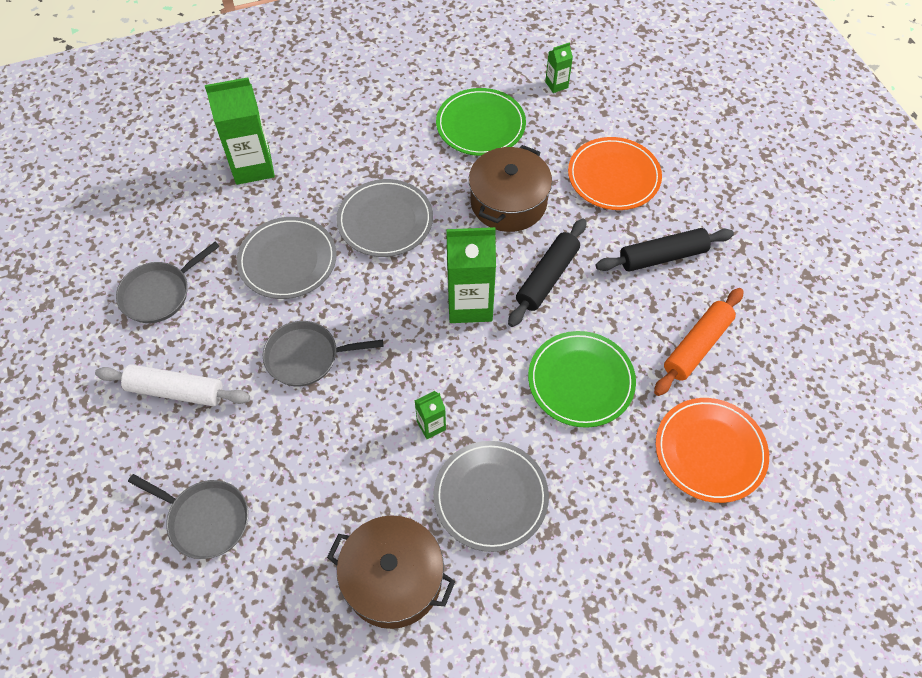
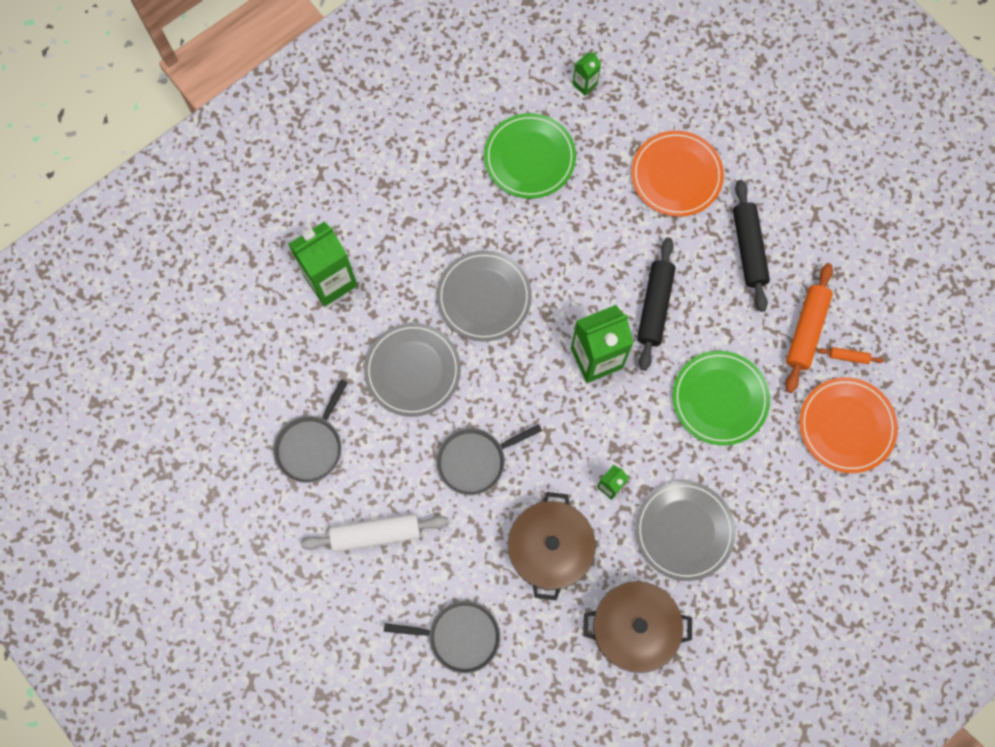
camera: 20 degrees left, 15 degrees up
brown pot [469,145,552,232] -> brown pot moved to [508,492,596,600]
black rolling pin [596,228,734,272] -> black rolling pin turned 60 degrees counterclockwise [733,180,770,312]
none -> orange rolling pin [817,347,884,364]

